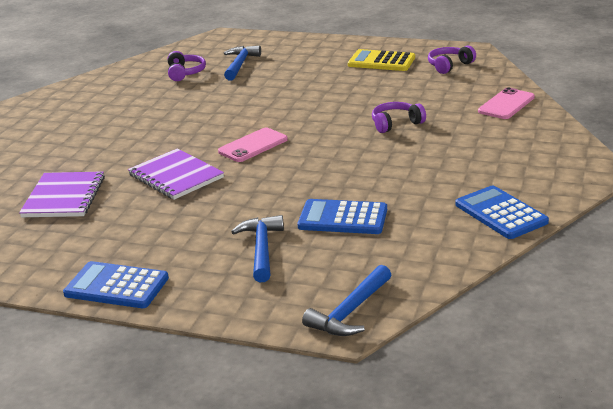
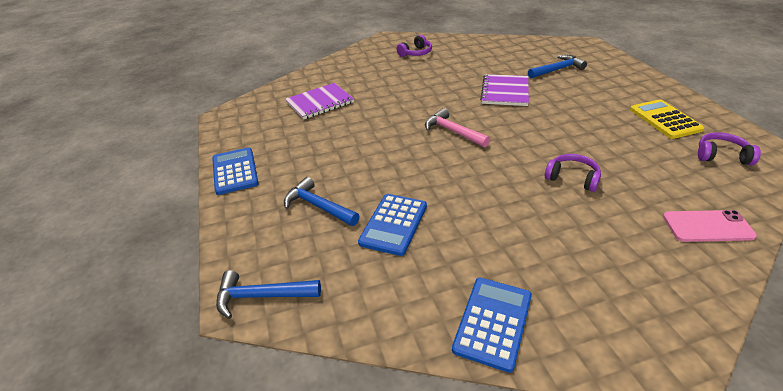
camera: 55 degrees right, 10 degrees up
purple notebook [128,148,224,200] -> purple notebook moved to [480,74,529,106]
purple headphones [168,51,206,81] -> purple headphones moved to [397,35,432,57]
pink phone [218,128,288,162] -> pink hammer [425,108,490,147]
blue hammer [231,215,284,282] -> blue hammer turned 105 degrees counterclockwise [284,177,359,226]
blue calculator [298,199,387,234] -> blue calculator turned 135 degrees counterclockwise [358,194,427,256]

